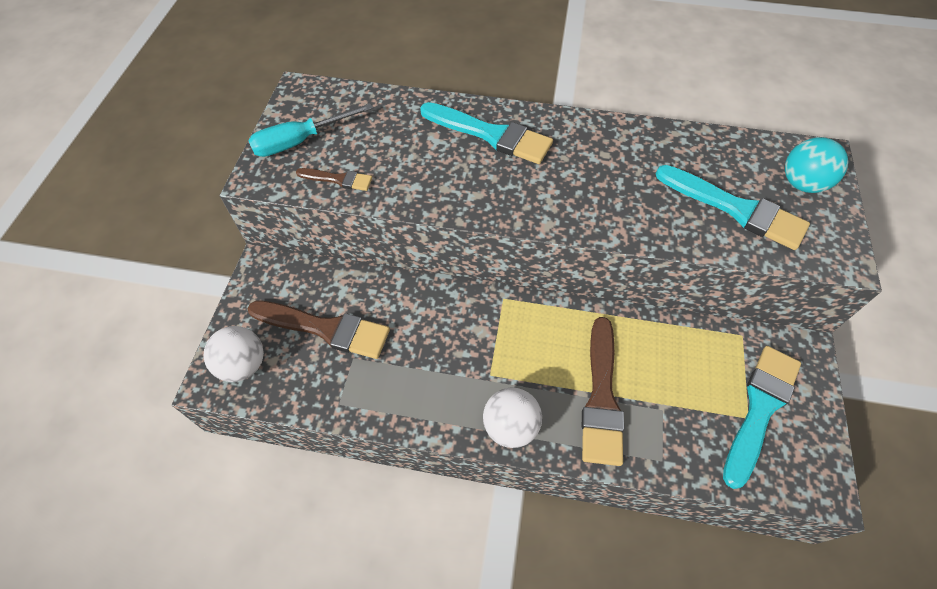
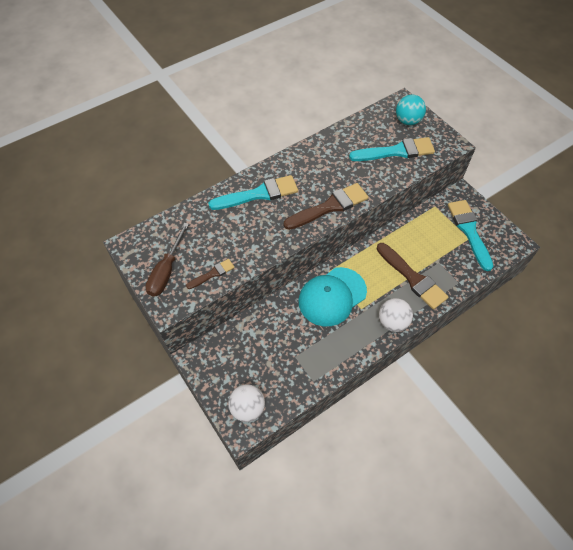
camera: 45 degrees left, 0 degrees up
brown brush [247,300,390,359] -> brown brush moved to [284,183,368,230]
turquoise screwdriver [248,103,373,157] -> brown screwdriver [145,223,189,296]
none -> turquoise cap [298,267,367,326]

